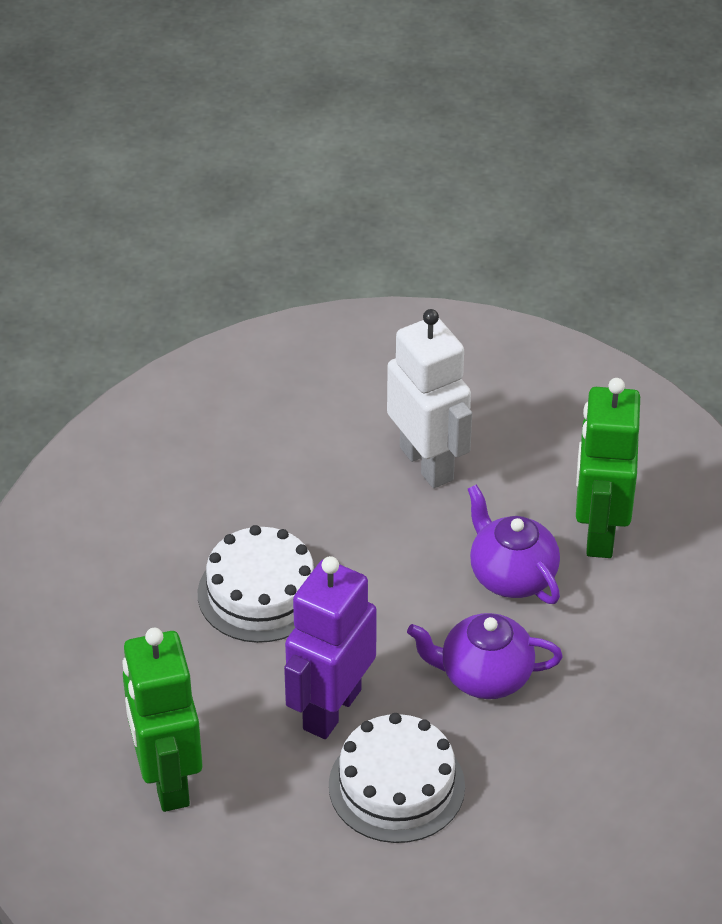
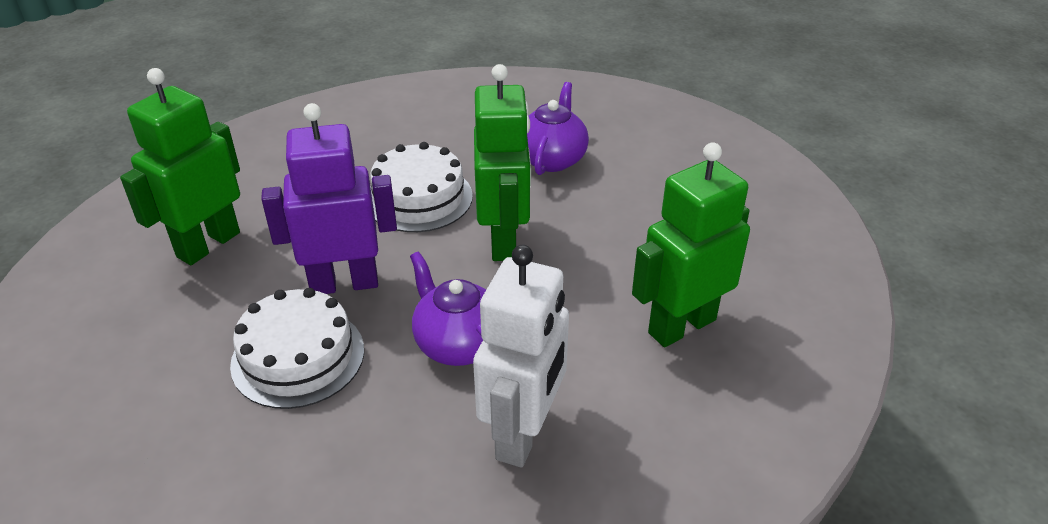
camera: 50 degrees right, 5 degrees down
white robot [387,309,472,488] -> white robot moved to [473,245,569,468]
purple teapot [468,485,560,604] -> purple teapot moved to [527,82,589,175]
none -> green robot [474,64,531,261]

